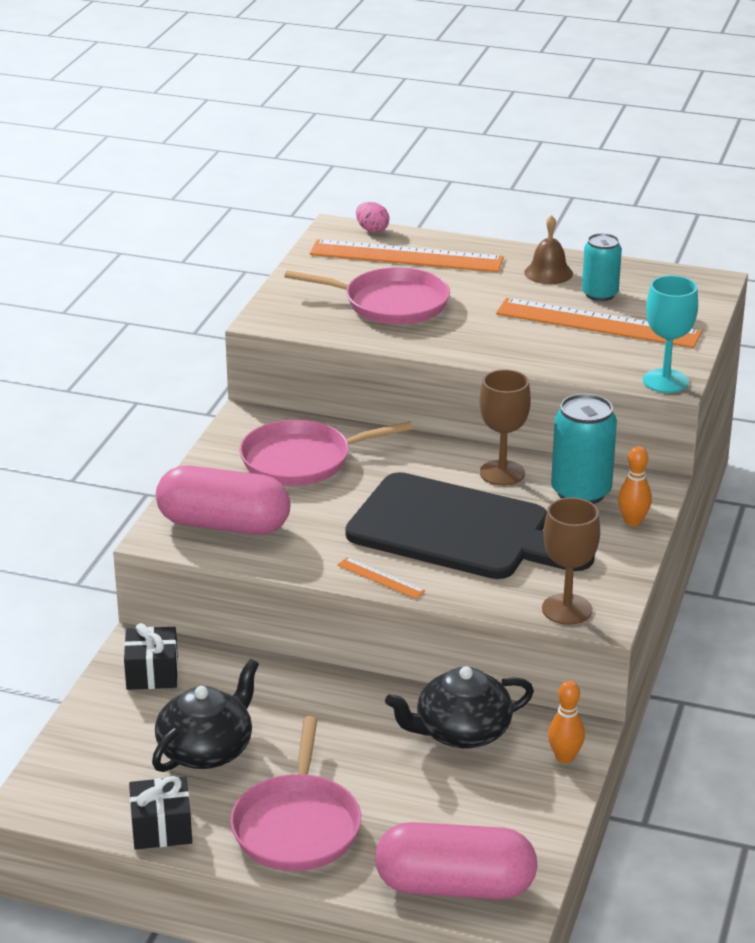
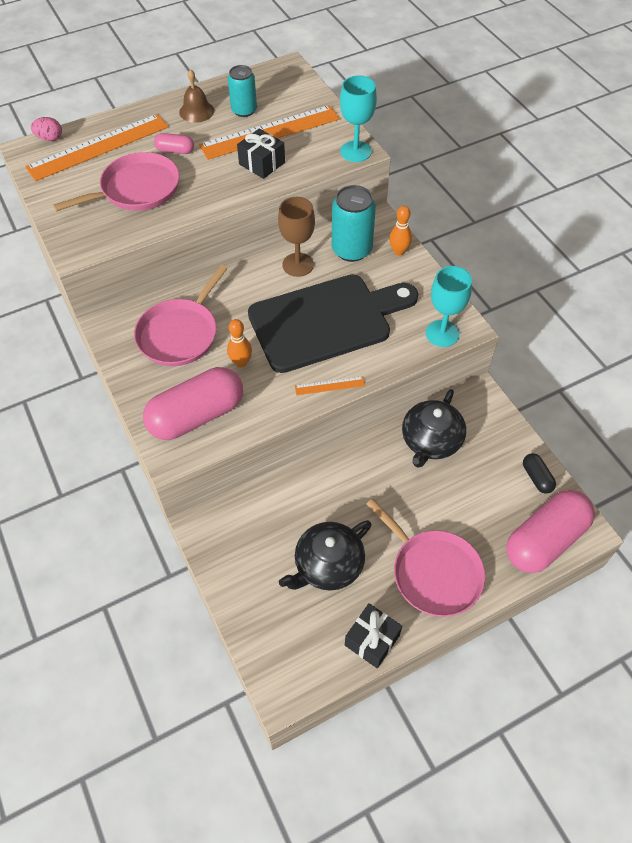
camera: 45 degrees left, 25 degrees up
black gift [124,623,178,690] -> black gift moved to [237,128,285,179]
black teapot [152,659,259,772] -> black teapot turned 120 degrees counterclockwise [279,520,372,591]
brown goblet [542,498,600,625] -> turquoise goblet [426,266,472,347]
orange bowling pin [548,680,585,763] -> orange bowling pin moved to [227,319,252,367]
none -> pink capsule [154,133,194,154]
none -> black capsule [523,453,556,494]

